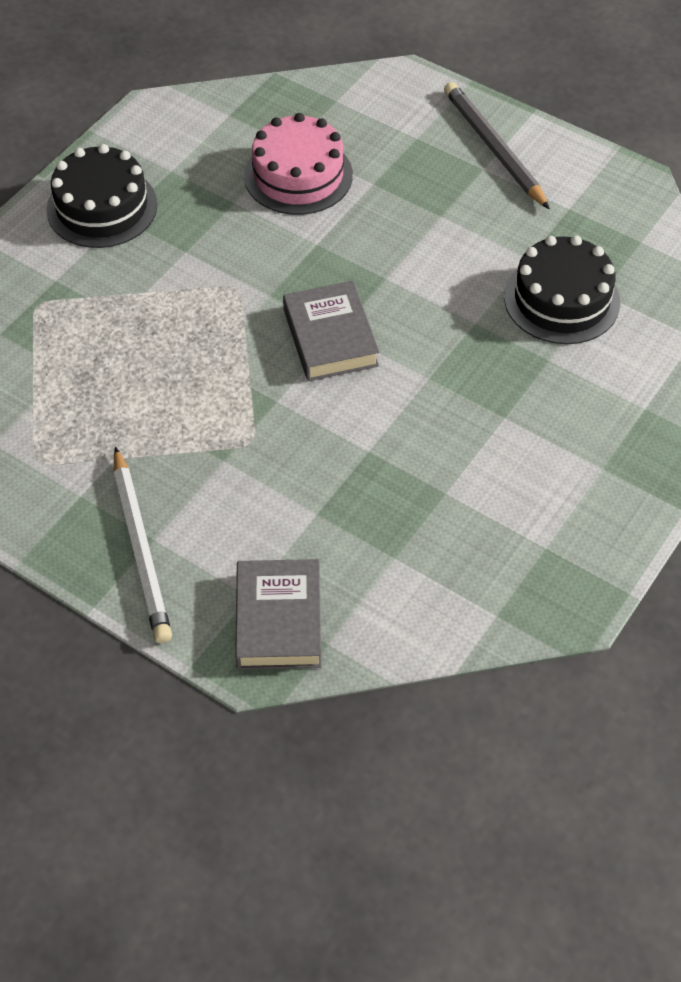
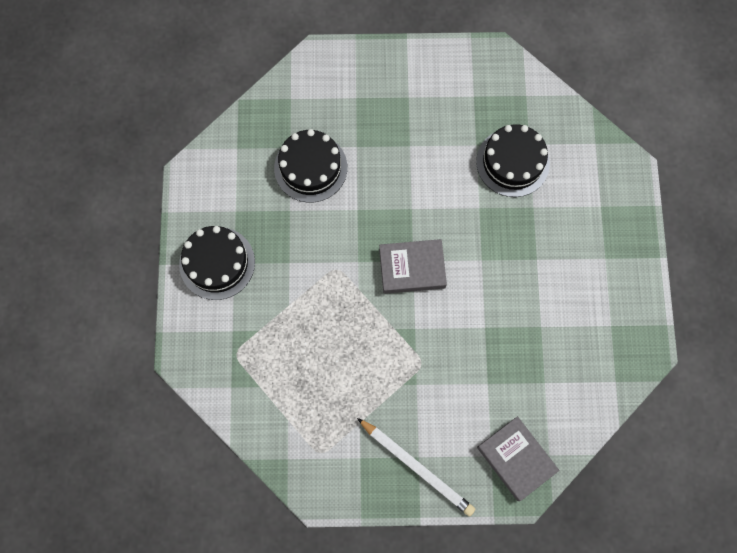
camera: 35 degrees left, 20 degrees up
pink cake [244,113,353,215] -> black cake [274,129,347,203]
grey book [283,281,379,381] -> grey book turned 45 degrees counterclockwise [379,239,447,294]
grey pencil [444,82,550,209] -> none

